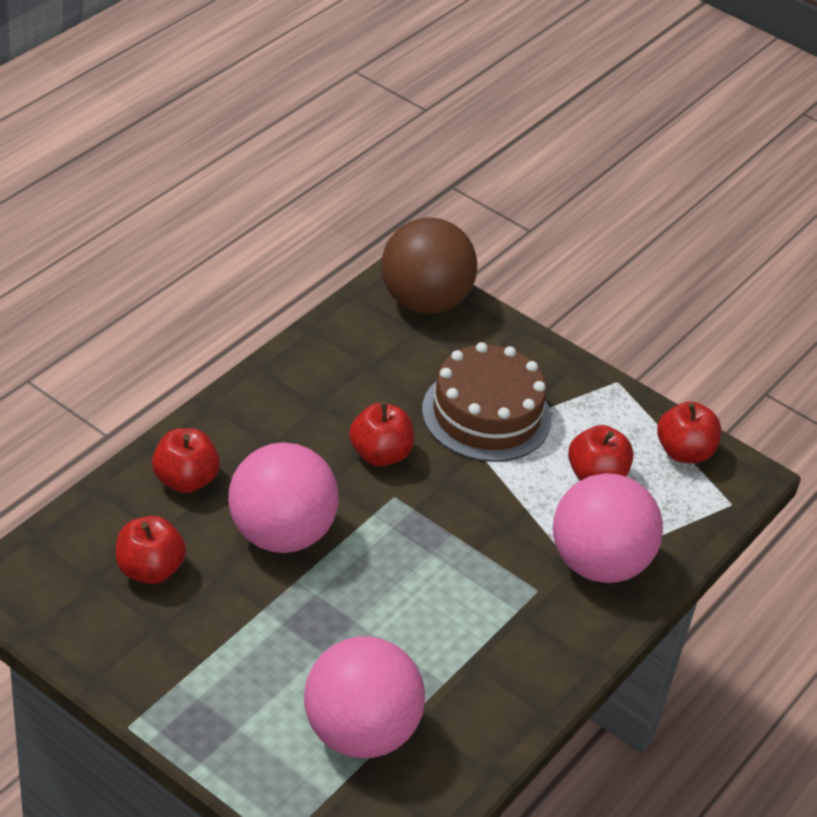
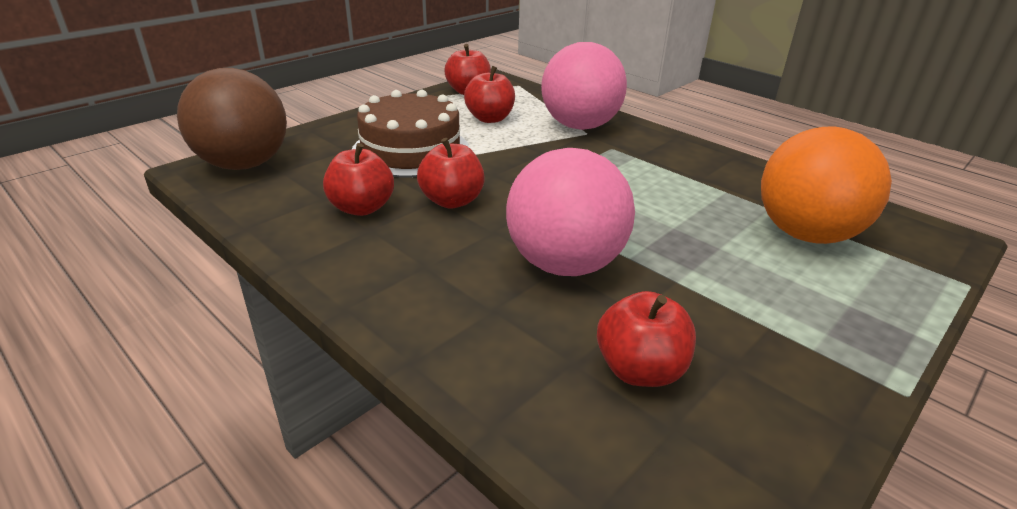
camera: 80 degrees left, 10 degrees down
red apple [152,428,220,493] -> red apple moved to [323,143,394,216]
pink ball [304,636,425,758] -> orange ball [761,127,892,244]

